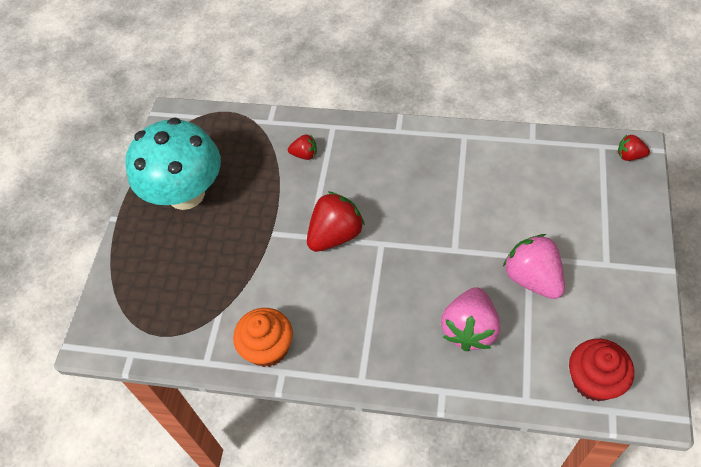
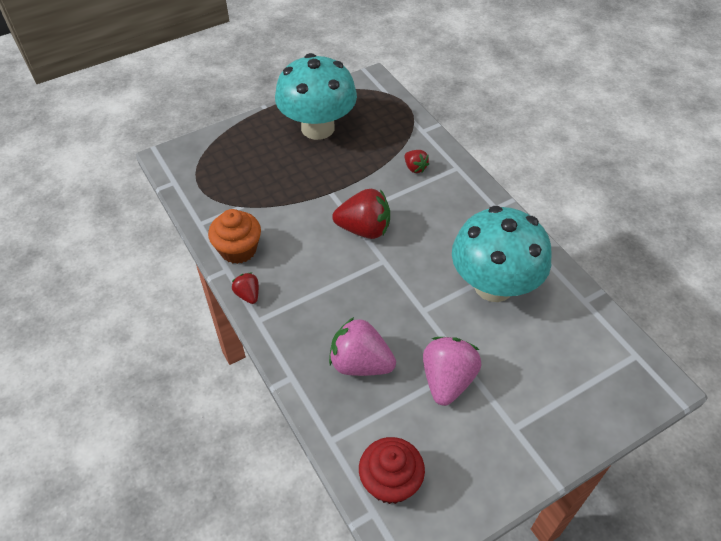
camera: 45 degrees right, 5 degrees down
pink strawberry [441,287,500,351] -> pink strawberry turned 45 degrees clockwise [329,317,396,376]
red strawberry [618,135,650,161] -> red strawberry moved to [232,272,259,304]
none -> turquoise mushroom [452,206,552,302]

